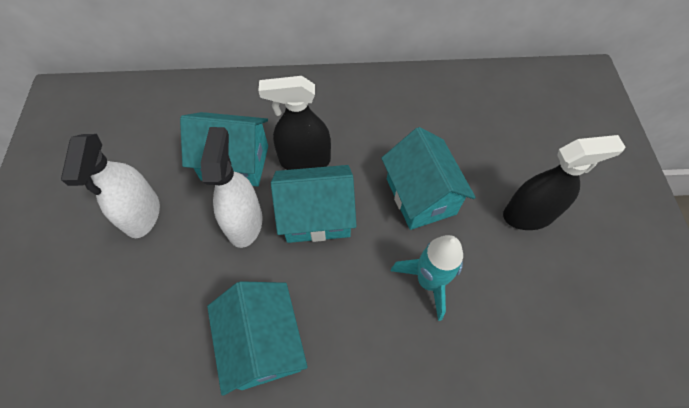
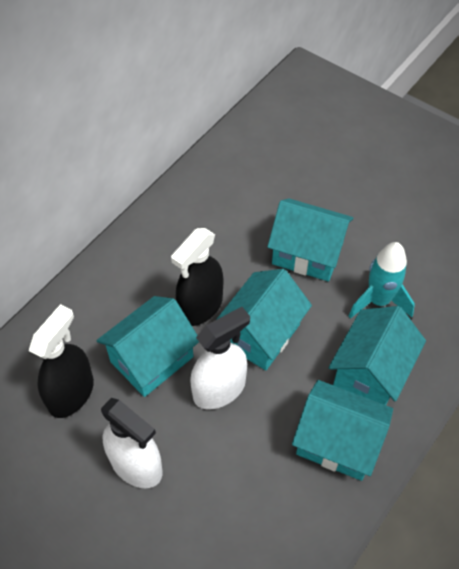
camera: 50 degrees left, 5 degrees down
white spray bottle [201,127,262,248] -> white spray bottle turned 105 degrees clockwise [190,307,250,409]
black spray bottle [503,135,625,230] -> black spray bottle moved to [29,304,94,418]
none -> turquoise house [329,306,426,405]

